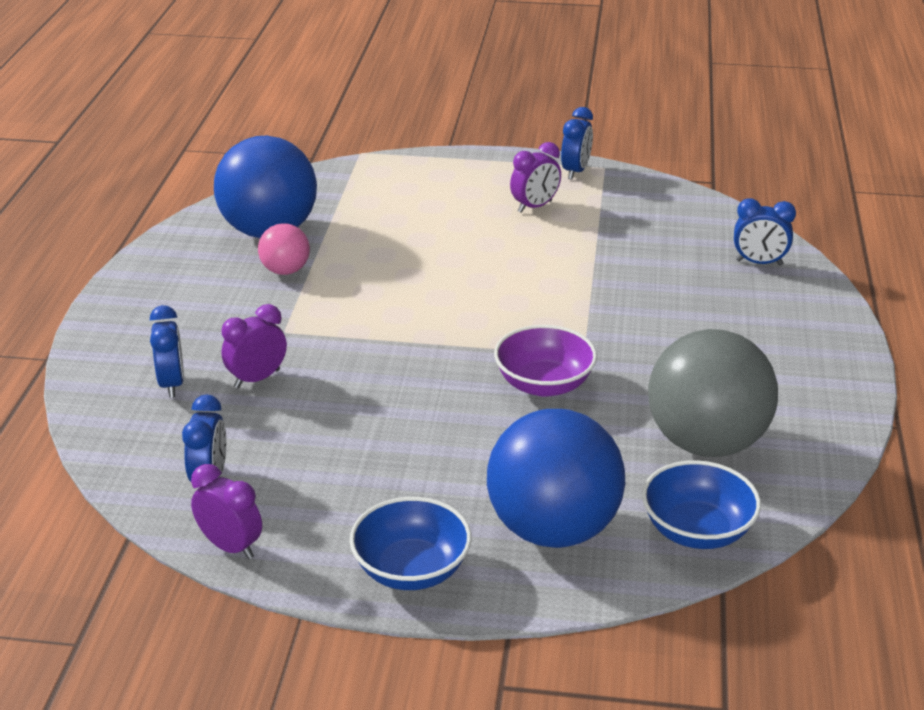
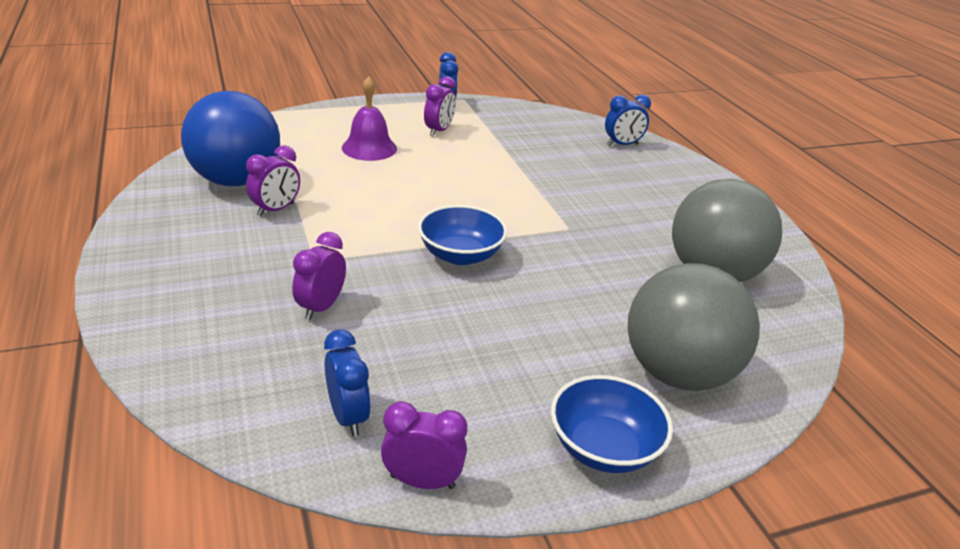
camera: 30 degrees left, 0 degrees up
blue clock [150,305,184,398] -> none
pink ball [258,223,310,275] -> purple clock [246,145,300,216]
blue ball [487,409,625,548] -> grey ball [627,263,760,391]
purple bowl [494,325,597,397] -> none
blue bowl [642,460,761,549] -> blue bowl moved to [418,205,507,265]
none -> purple bell [342,76,397,161]

